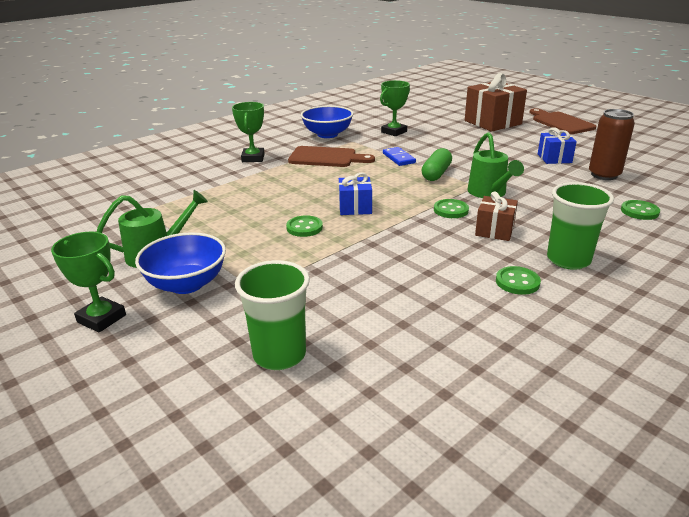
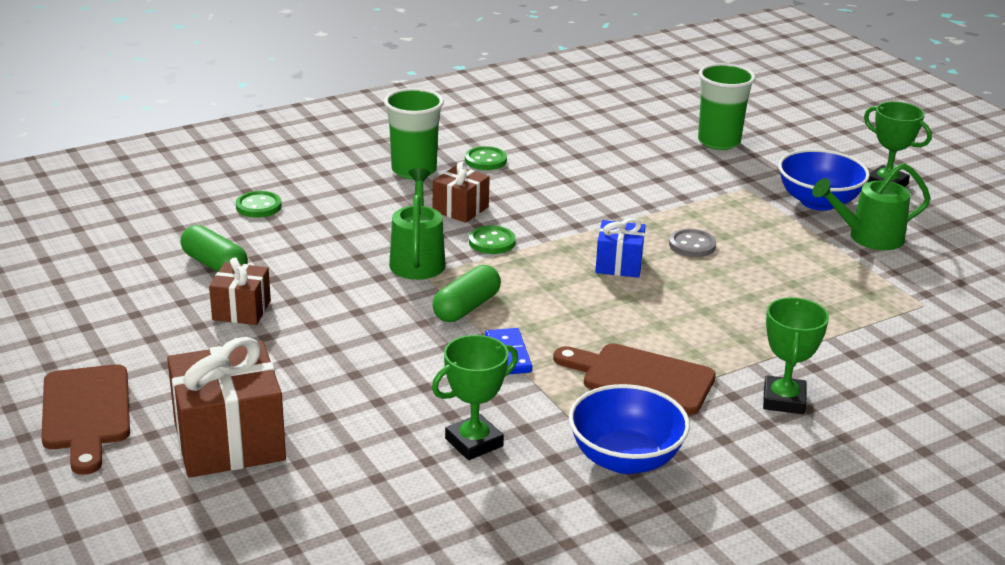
camera: 170 degrees left, 0 degrees up
green button [286,215,323,237] -> grey button [669,229,716,257]
blue gift [538,127,577,164] -> brown gift [209,257,271,325]
brown can [589,109,635,180] -> green capsule [180,225,248,272]

